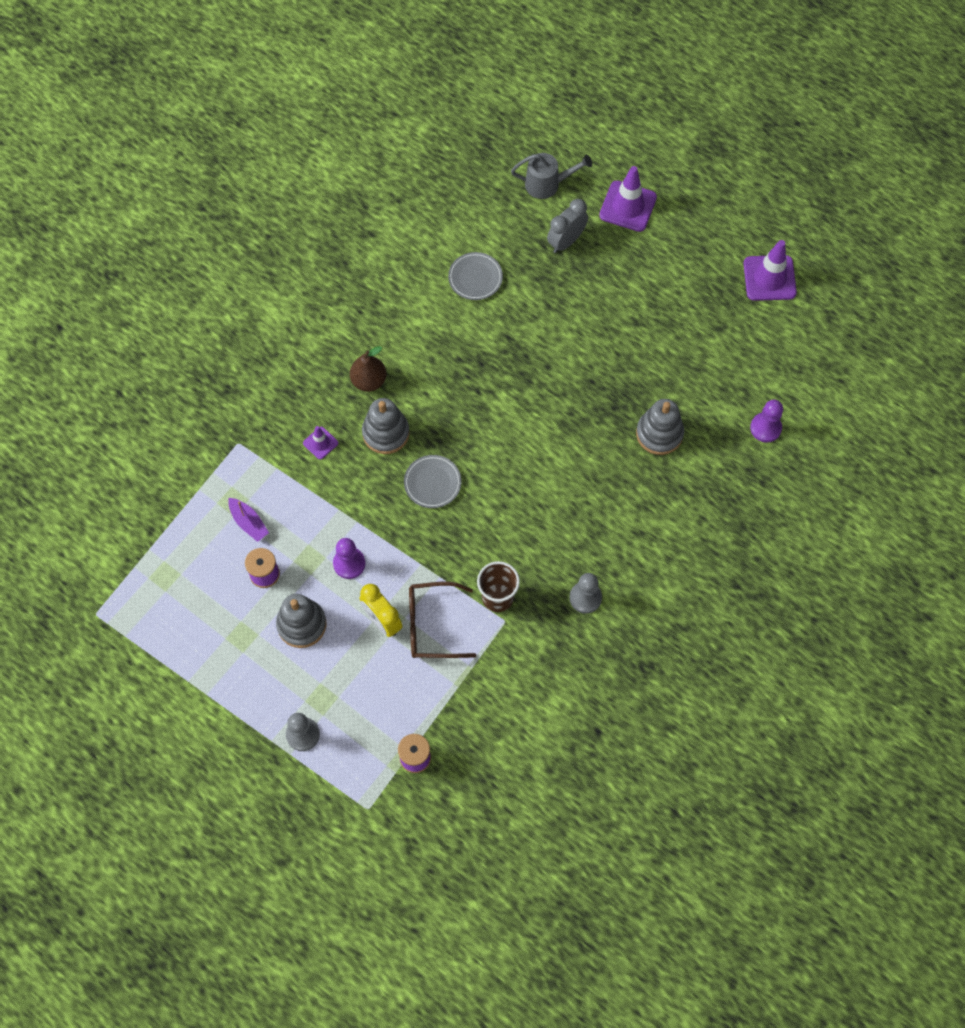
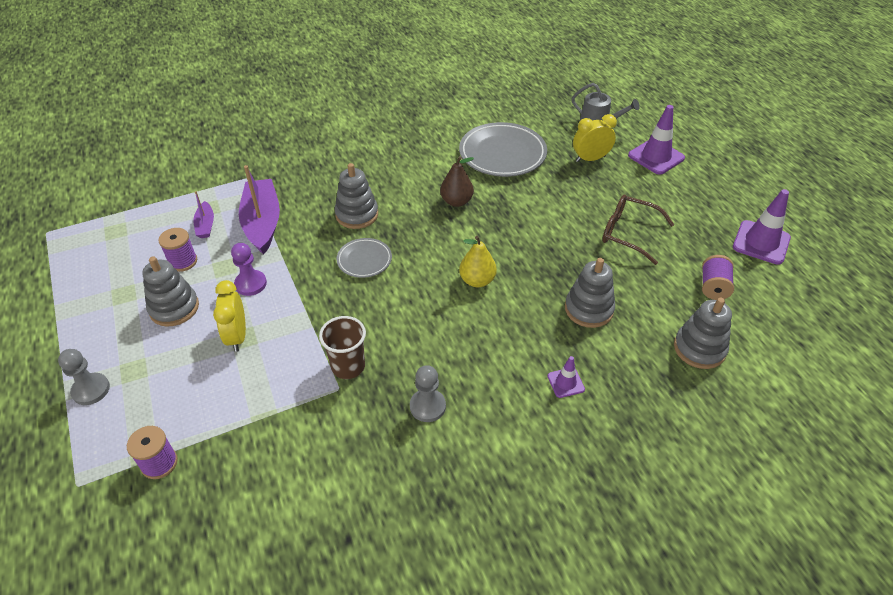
camera: 30 degrees right, 20 degrees down
purple traffic cone [303,426,338,459] -> purple traffic cone moved to [547,356,585,398]
brown pear [350,346,386,392] -> brown pear moved to [440,156,474,207]
brown glasses [409,582,476,658] -> brown glasses moved to [602,194,674,265]
grey plate [448,252,503,300] -> grey plate [459,122,547,177], size x1.85
grey clock [547,199,588,253] -> yellow clock [573,114,617,162]
purple pawn [750,400,783,443] -> grey stacking toy [674,297,732,369]
none -> purple boat [239,165,280,255]
none -> yellow pear [459,236,497,287]
none -> purple spool [702,255,734,300]

